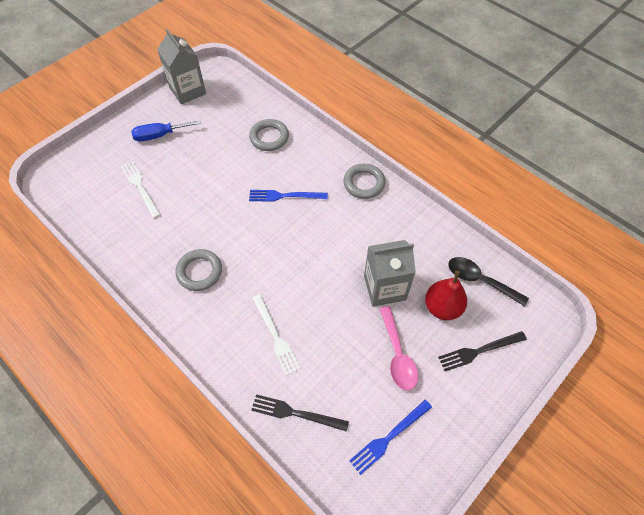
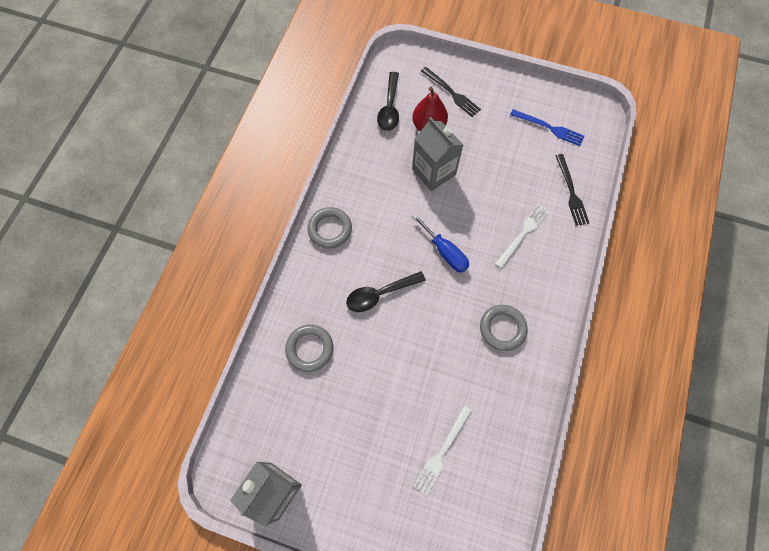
camera: 115 degrees left, 10 degrees up
blue screwdriver [131,120,201,141] -> blue screwdriver moved to [412,214,469,273]
blue fork [249,190,328,202] -> black spoon [346,271,426,312]
pink spoon [380,306,418,390] -> none

